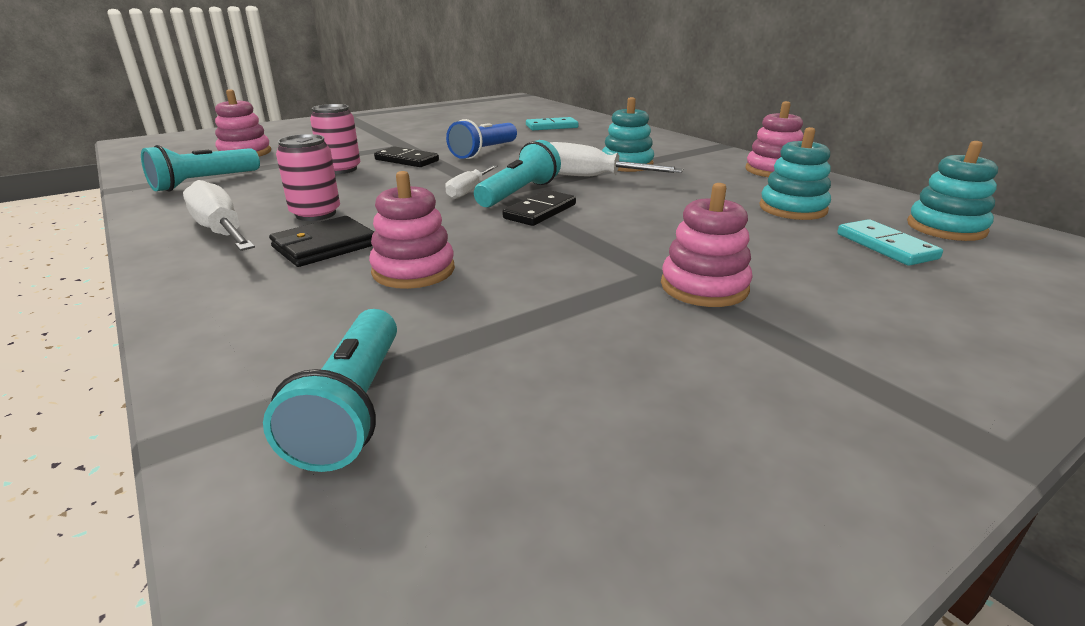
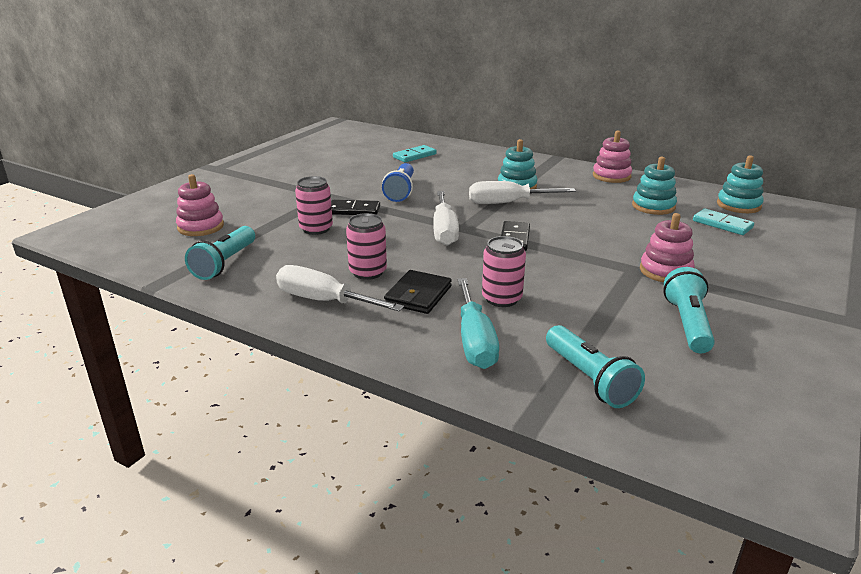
camera: 25 degrees left, 0 degrees up
pink stacking toy [369,171,455,289] -> pink can [482,236,526,307]
white screwdriver [445,165,498,199] -> white screwdriver [433,191,459,246], size x1.63
turquoise flashlight [474,140,561,207] -> turquoise flashlight moved to [663,267,715,353]
none -> turquoise screwdriver [457,278,499,369]

